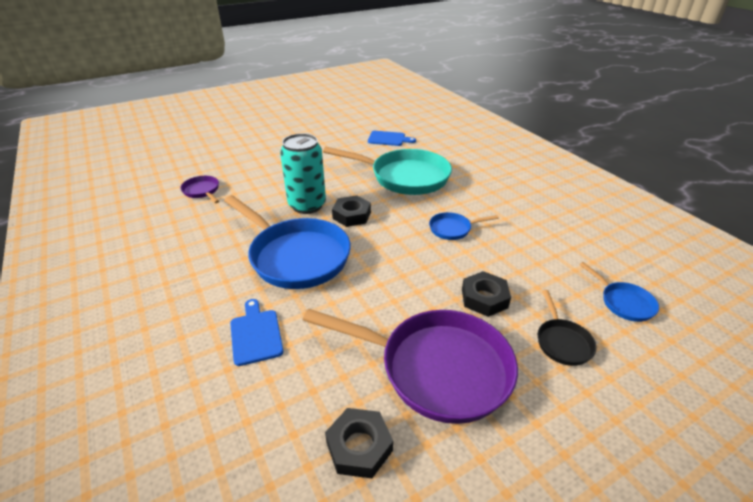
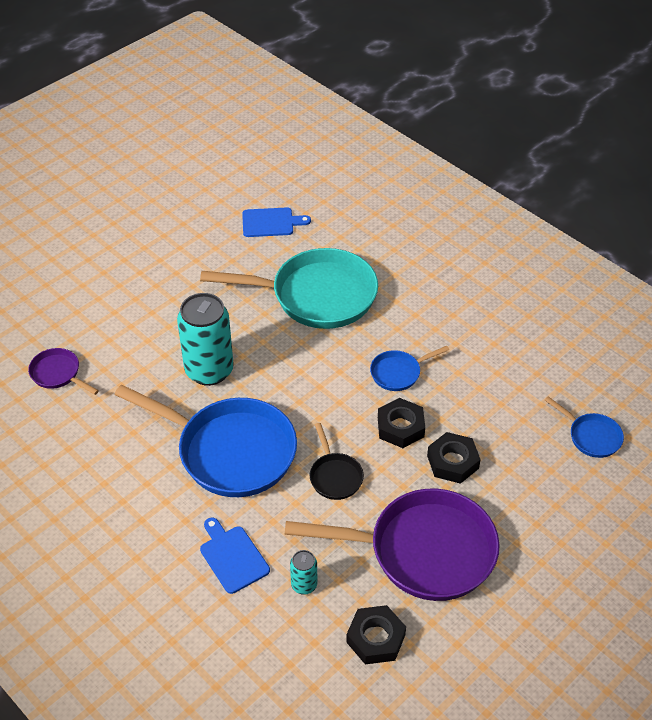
camera: 15 degrees left, 10 degrees up
black nut [332,195,371,227] -> black nut moved to [378,398,425,448]
black pan [538,290,596,366] -> black pan moved to [310,423,364,500]
none -> turquoise can [290,550,317,595]

